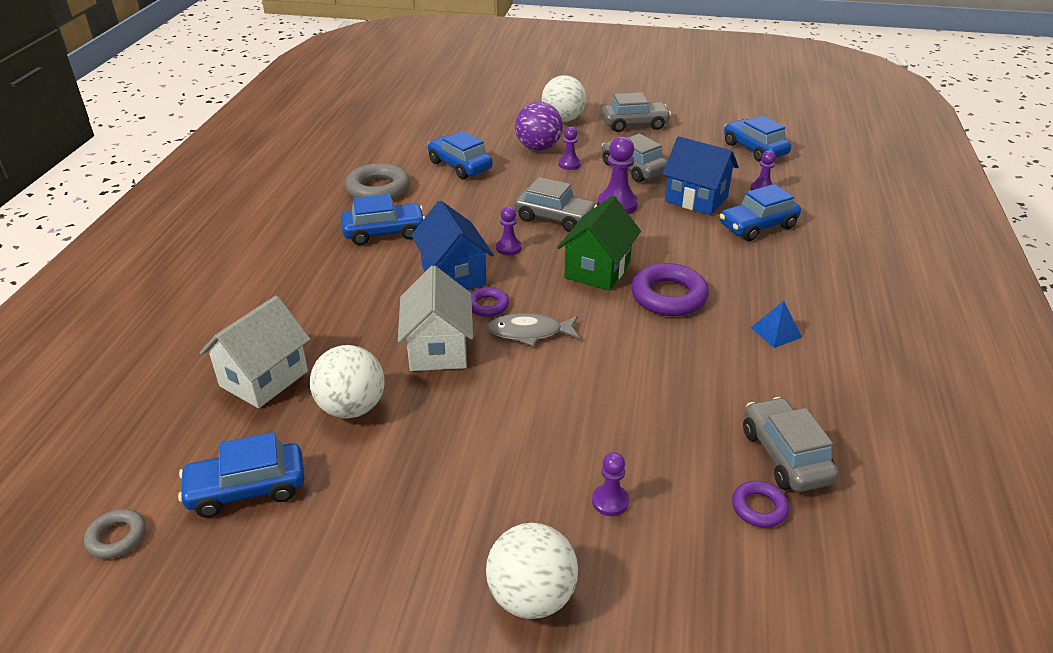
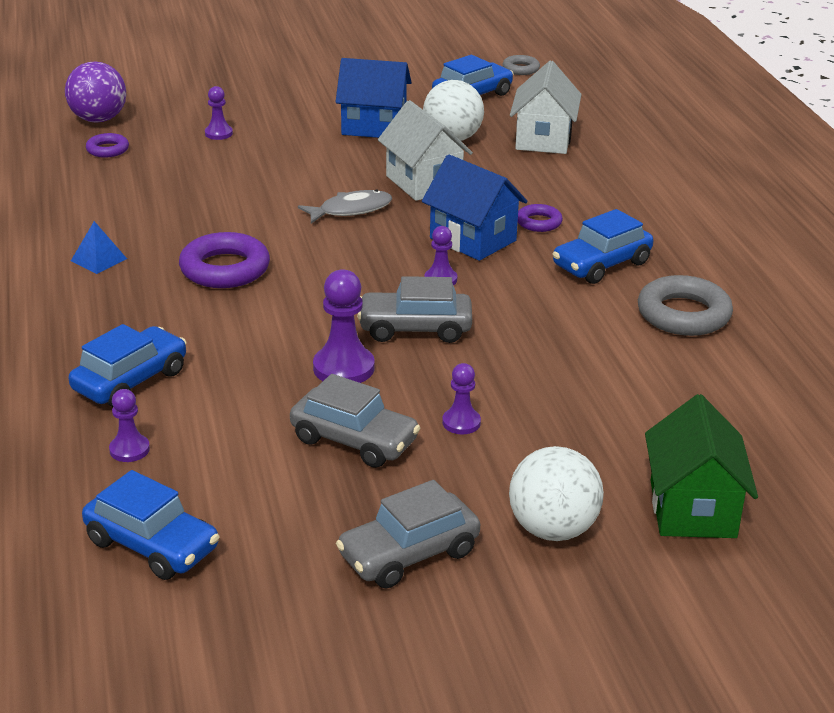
camera: 155 degrees right, 5 degrees down
blue car [428,131,493,179] -> none
purple ring [471,287,509,317] -> purple ring moved to [518,204,563,232]
white ball [486,523,578,619] -> none
purple ball [515,102,563,151] -> purple ball moved to [65,61,126,123]
green house [557,196,641,291] -> green house moved to [645,394,758,538]
blue house [662,136,739,215] -> blue house moved to [336,58,412,138]
grey car [743,397,839,492] -> none

